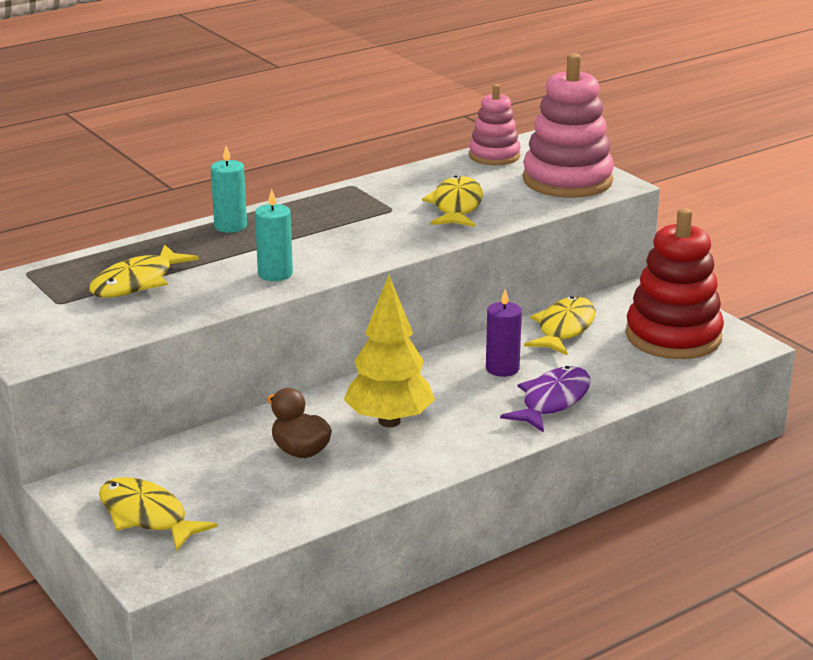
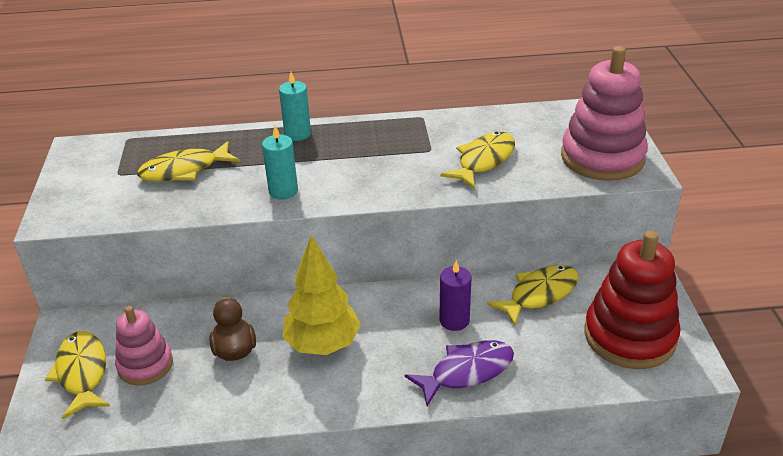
camera: 30 degrees right, 10 degrees up
pink stacking toy [469,84,521,165] -> pink stacking toy moved to [115,306,173,386]

